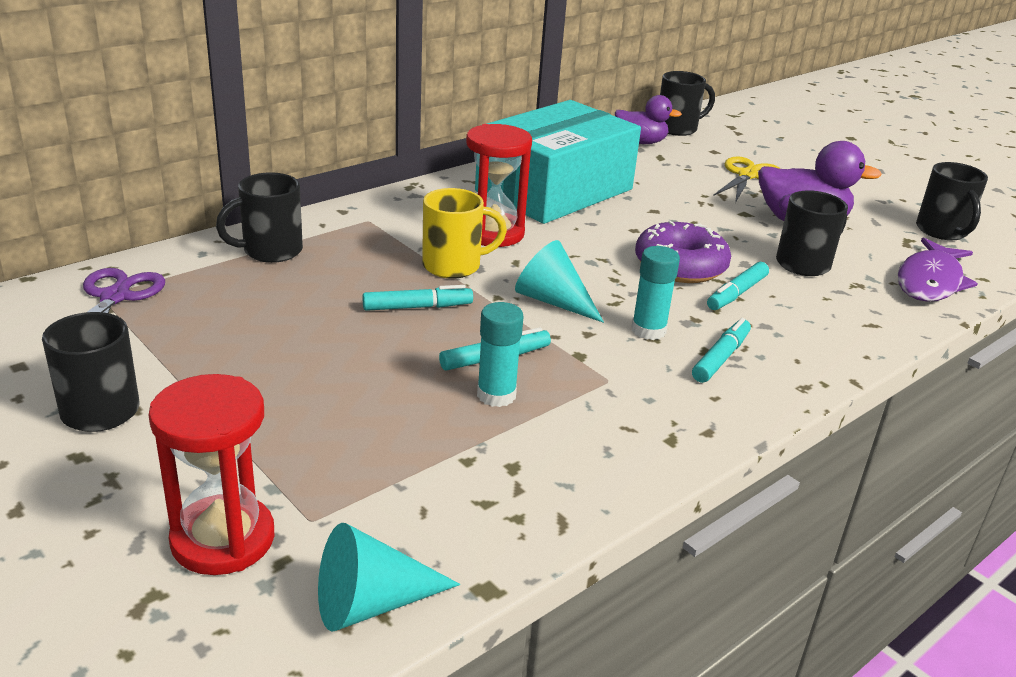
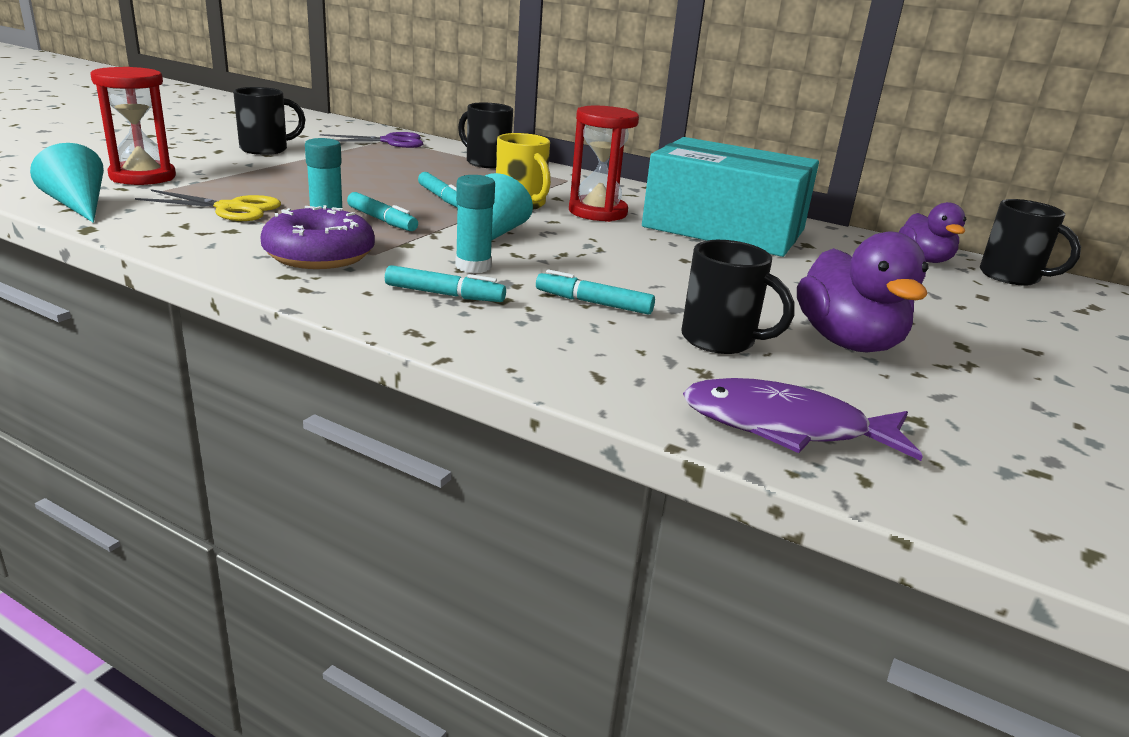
camera: 70 degrees right, 5 degrees down
purple donut [635,221,731,283] -> purple donut moved to [260,205,375,269]
yellow scissors [713,156,780,203] -> yellow scissors moved to [135,189,281,221]
black mug [916,162,988,240] -> none

